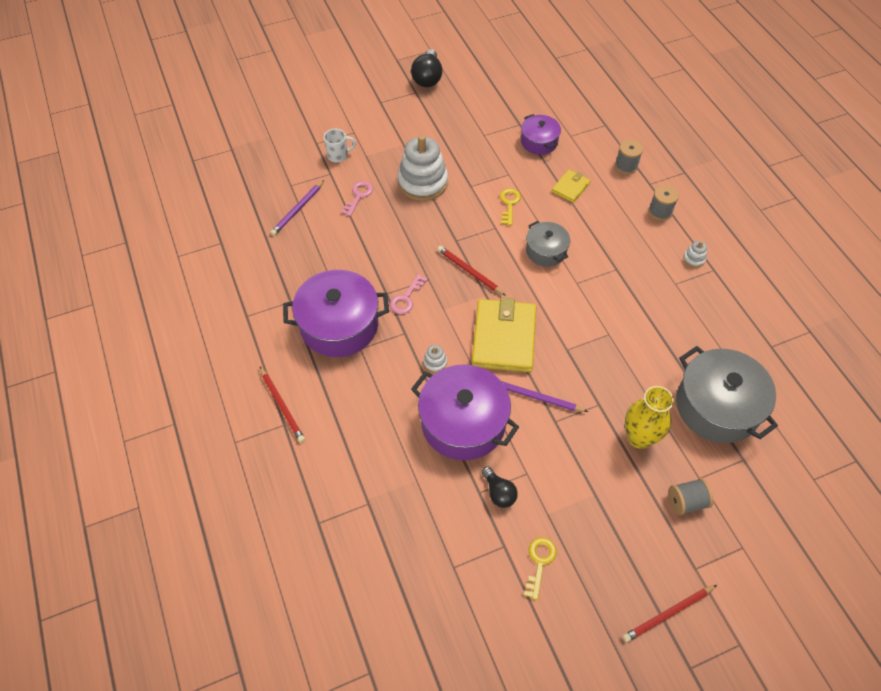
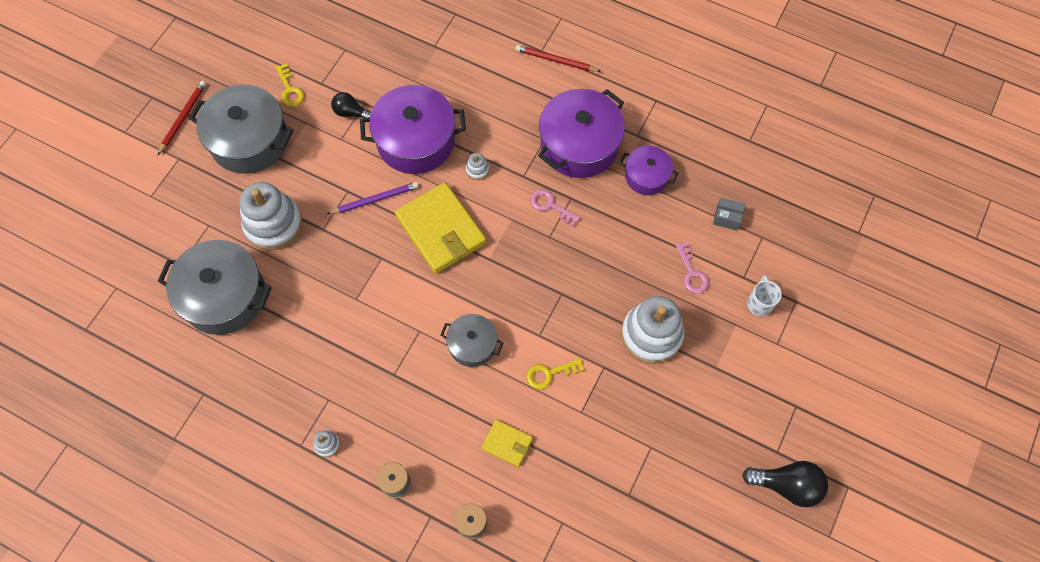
camera: 140 degrees right, 10 degrees up
purple pencil [270,180,324,236] -> grey box [713,198,745,231]
white mug [324,129,356,162] -> white mug turned 150 degrees clockwise [747,275,782,316]
pink key [390,274,427,314] -> pink key turned 45 degrees counterclockwise [530,189,580,227]
black light bulb [411,49,443,87] -> black light bulb turned 135 degrees clockwise [742,461,828,507]
red pencil [437,246,506,296] -> none
yellow key [500,188,521,226] -> yellow key turned 105 degrees clockwise [526,358,584,389]
purple pot [521,114,561,155] -> purple pot moved to [620,146,678,195]
yellow wallet [552,170,590,203] -> yellow wallet turned 60 degrees counterclockwise [481,419,533,467]
yellow vase [625,386,674,449] -> white stacking toy [239,182,303,250]
grey spool [669,478,714,515] -> none
none -> grey pot [189,85,294,174]

